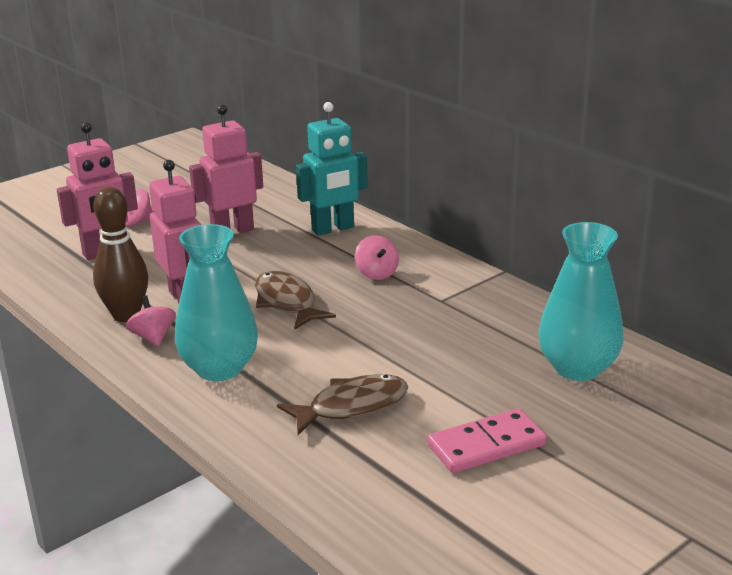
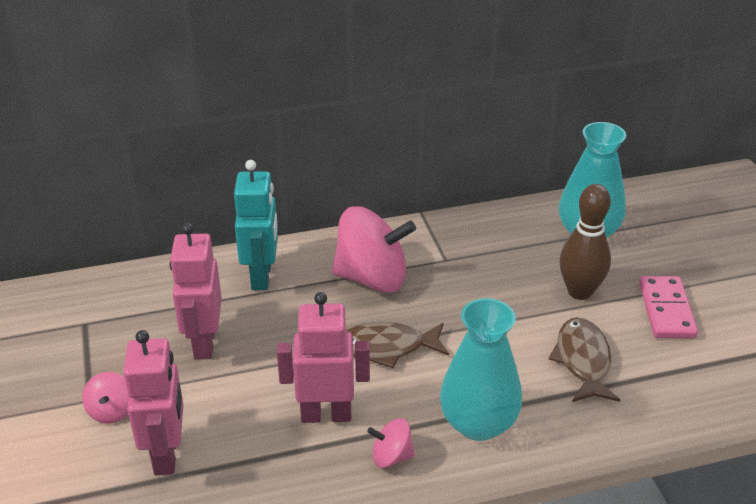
camera: 65 degrees left, 10 degrees up
brown bowling pin [93,187,148,322] -> brown bowling pin moved to [560,184,611,300]
pink spinning top [355,235,399,280] -> pink spinning top [332,206,416,293], size x2.14

